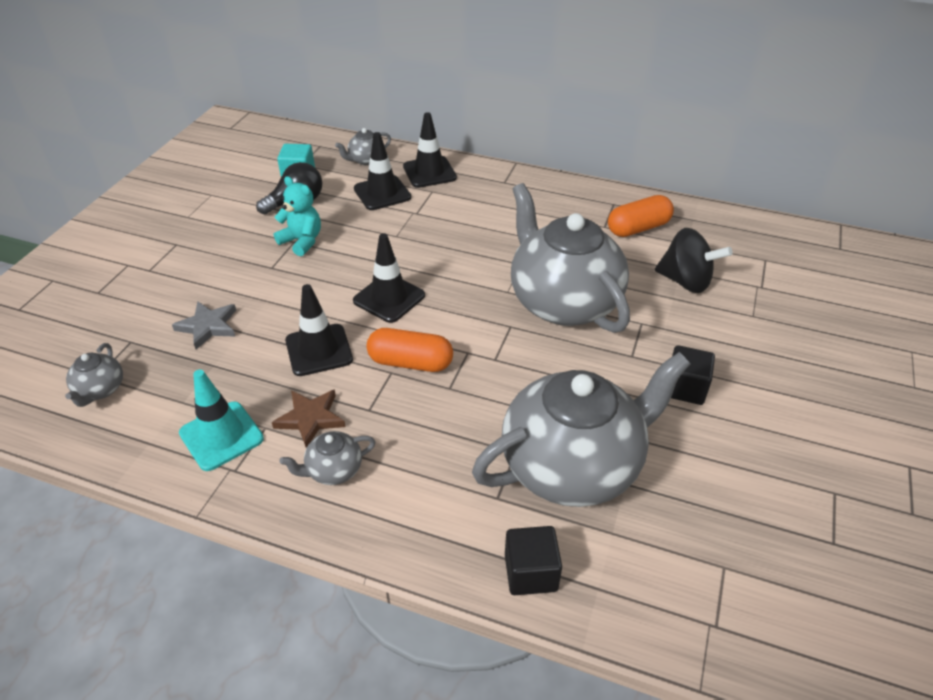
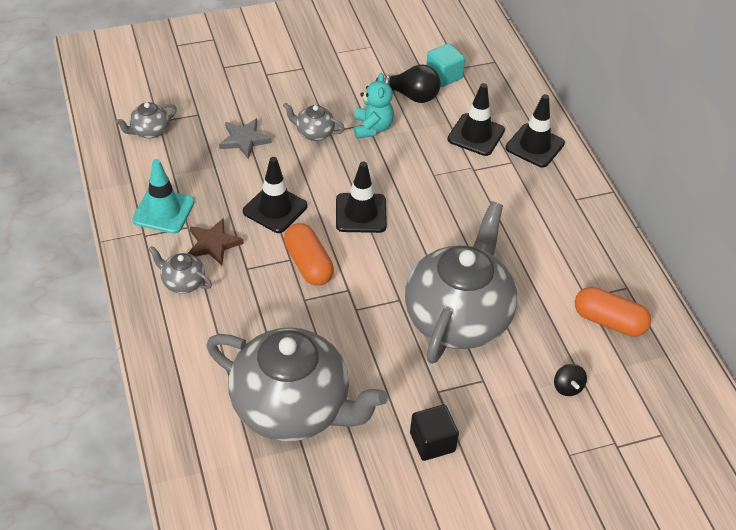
camera: 50 degrees right, 5 degrees up
grey teapot [335,128,391,165] -> grey teapot moved to [283,103,345,141]
black cube [505,526,562,595] -> none
black spinning top [655,228,733,293] -> black spinning top [554,364,587,396], size x0.50

